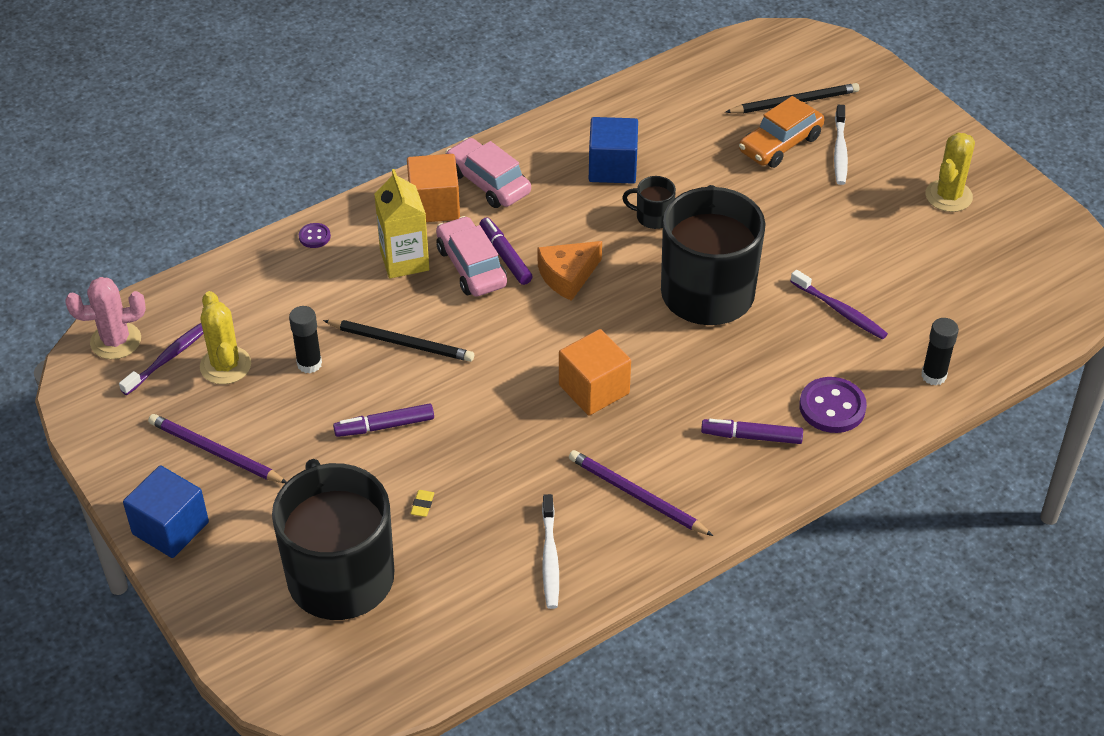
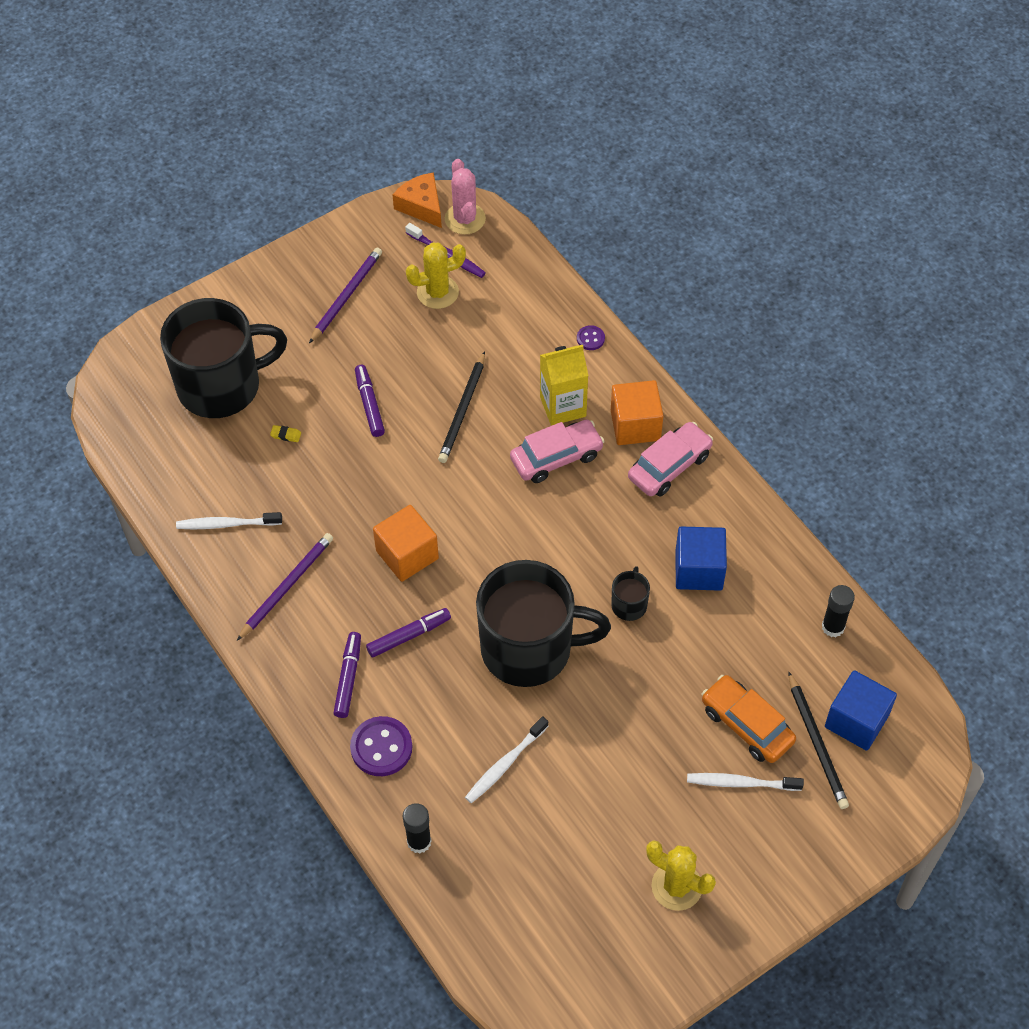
camera: 90 degrees right, 10 degrees up
blue cube [123,465,209,558] -> blue cube moved to [825,670,897,751]
black glue stick [289,306,322,373] -> black glue stick moved to [822,585,855,637]
purple marker [480,217,533,285] -> purple marker moved to [366,608,451,657]
orange cheese [538,241,602,301] -> orange cheese moved to [393,172,442,228]
purple toothbrush [790,270,888,340] -> white toothbrush [465,716,548,803]

